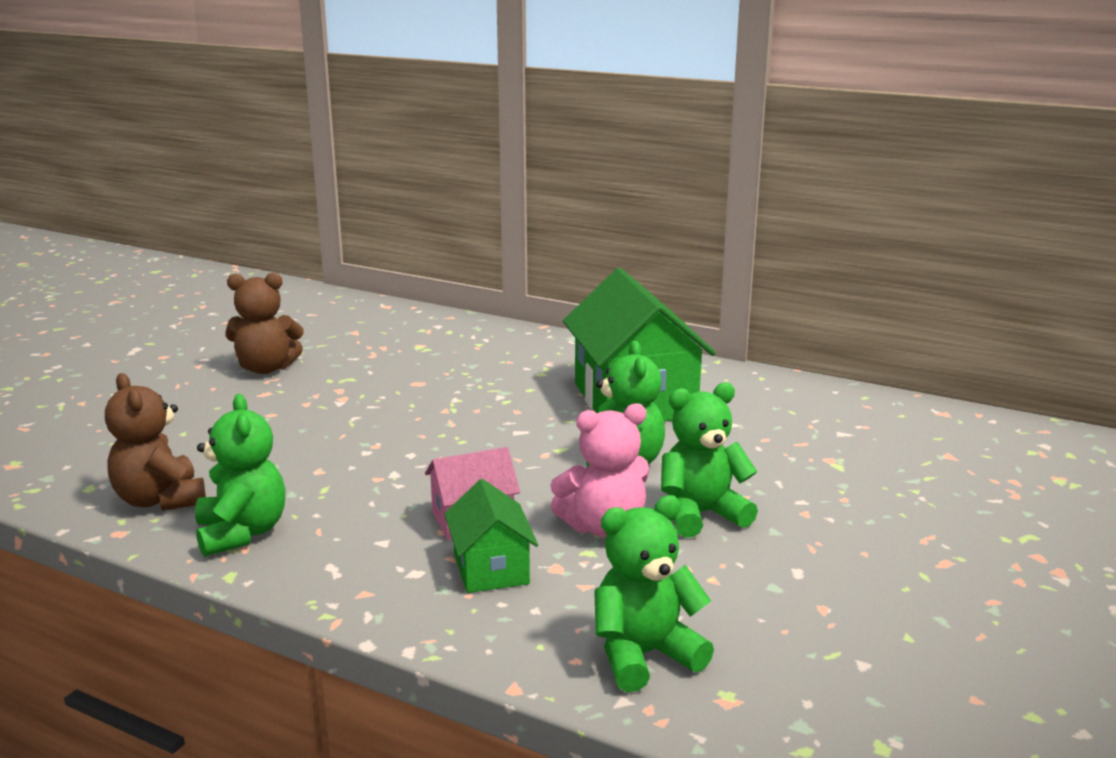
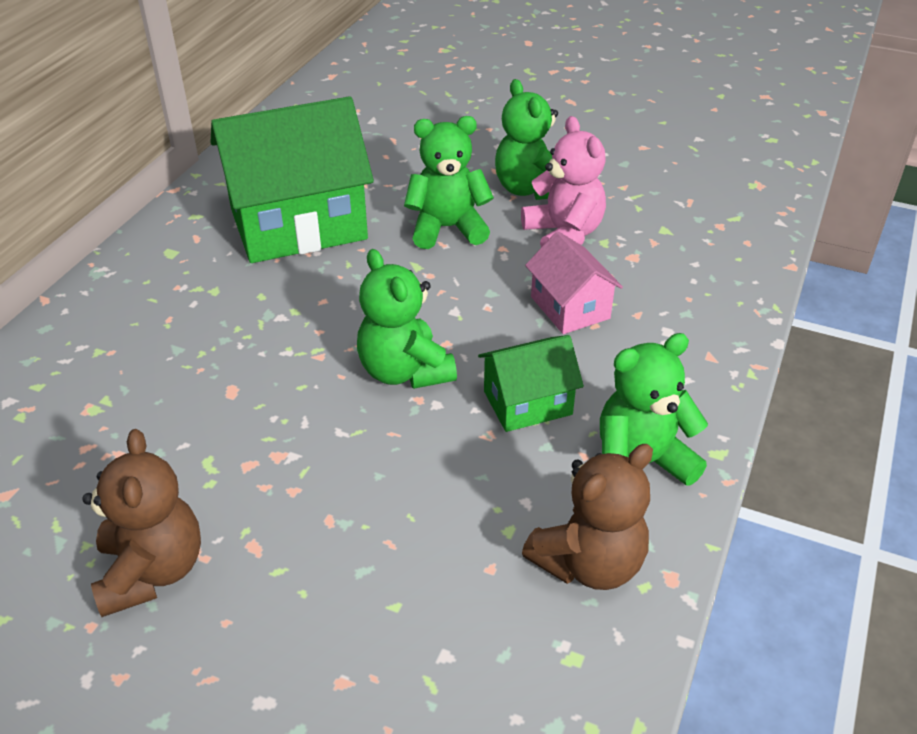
camera: 95 degrees left, 20 degrees up
green house [444,479,538,593] -> green house moved to [478,335,584,432]
green teddy bear [594,495,714,692] -> green teddy bear moved to [357,249,457,389]

